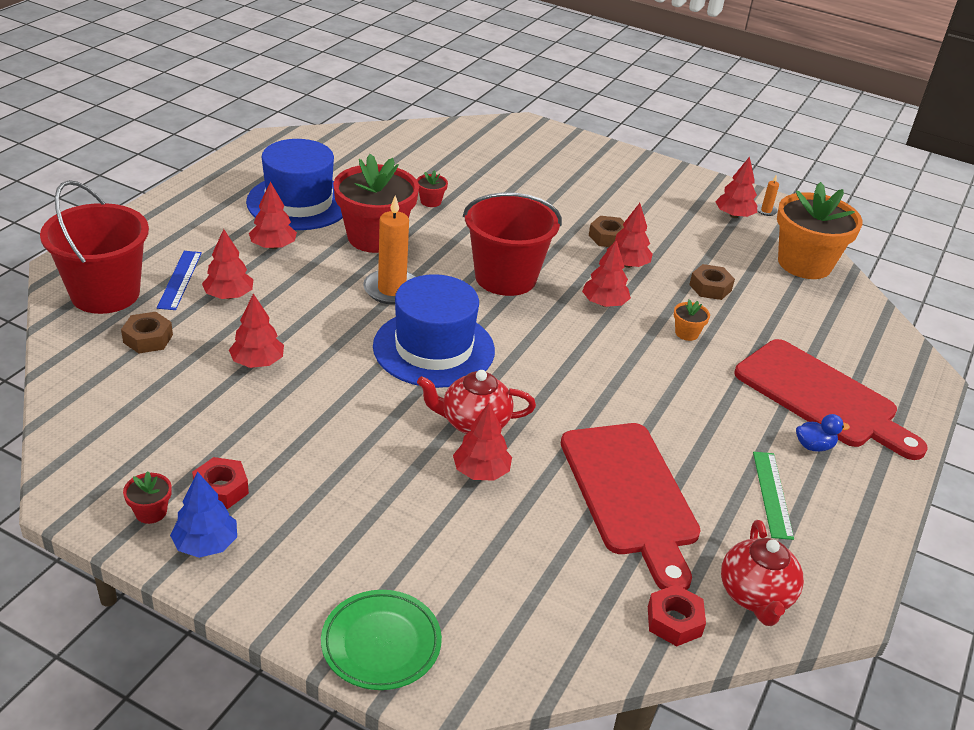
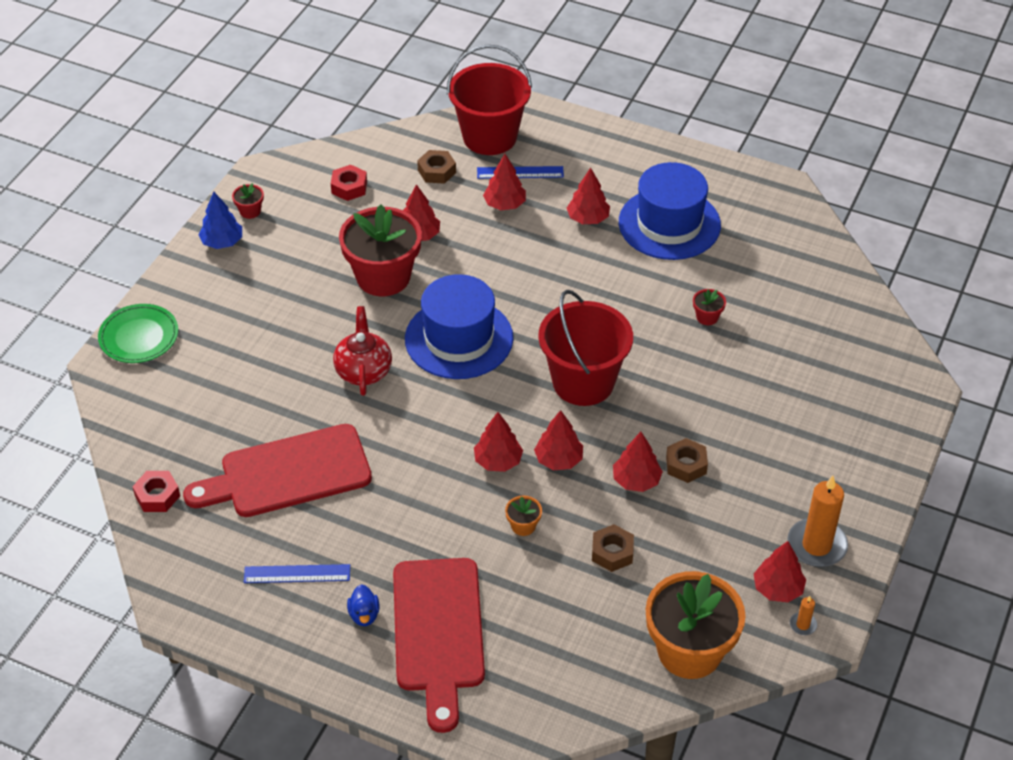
camera: 90 degrees right, 10 degrees up
red nut [192,457,249,509] -> red nut moved to [331,165,367,201]
red flower pot [333,154,419,253] -> red flower pot moved to [339,204,422,296]
orange candle [363,196,416,304] -> orange candle moved to [787,476,848,567]
red tree [453,403,512,481] -> red tree moved to [474,412,523,472]
red teapot [721,520,804,626] -> none
red cutting board [734,339,928,460] -> red cutting board turned 45 degrees counterclockwise [393,558,485,733]
green ruler [753,452,794,540] -> blue ruler [244,564,350,583]

